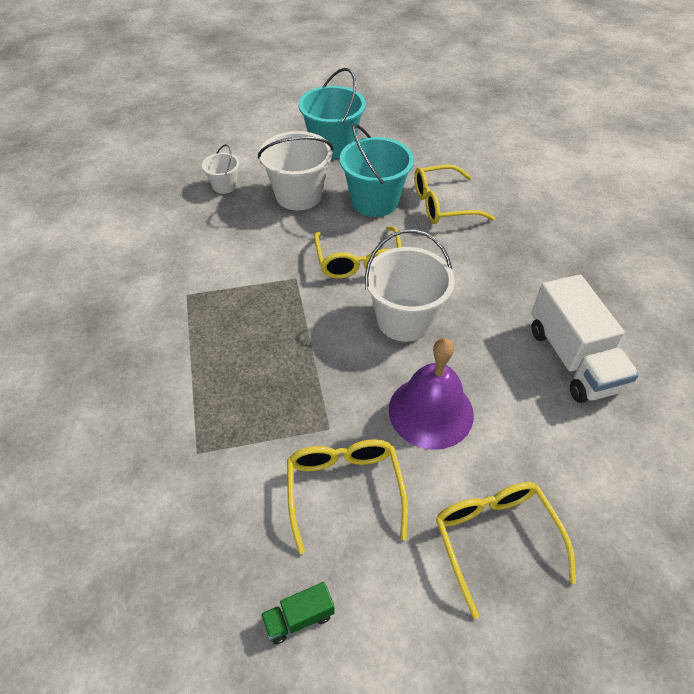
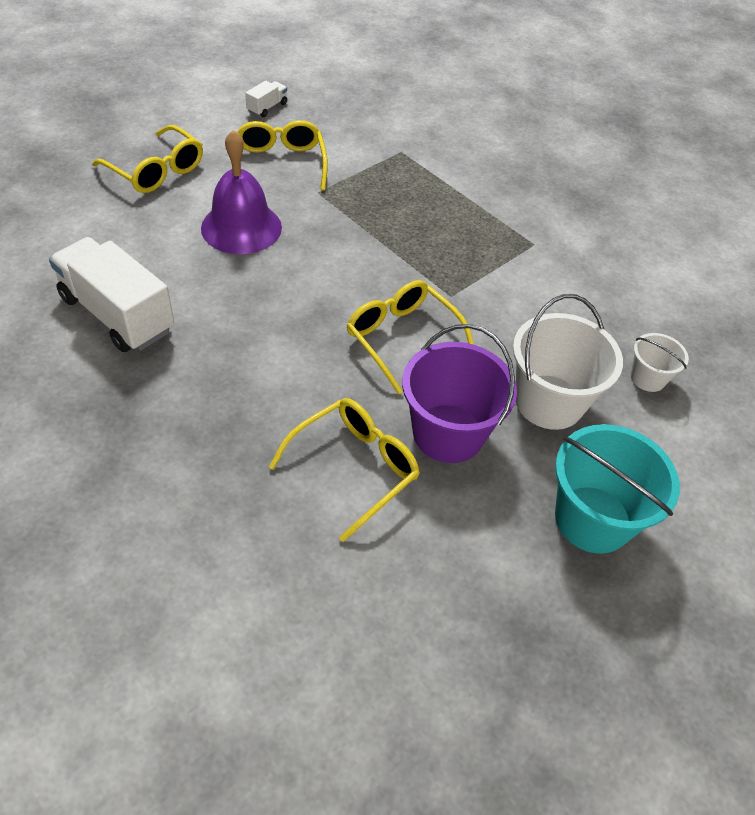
camera: 145 degrees right, 0 degrees up
green truck [261,582,335,644] -> white truck [245,81,287,117]
yellow glasses [287,439,408,554] -> yellow glasses turned 150 degrees counterclockwise [237,120,328,191]
turquoise bucket [340,124,414,217] -> purple bucket [402,324,517,463]
white bucket [365,229,455,342] -> none

